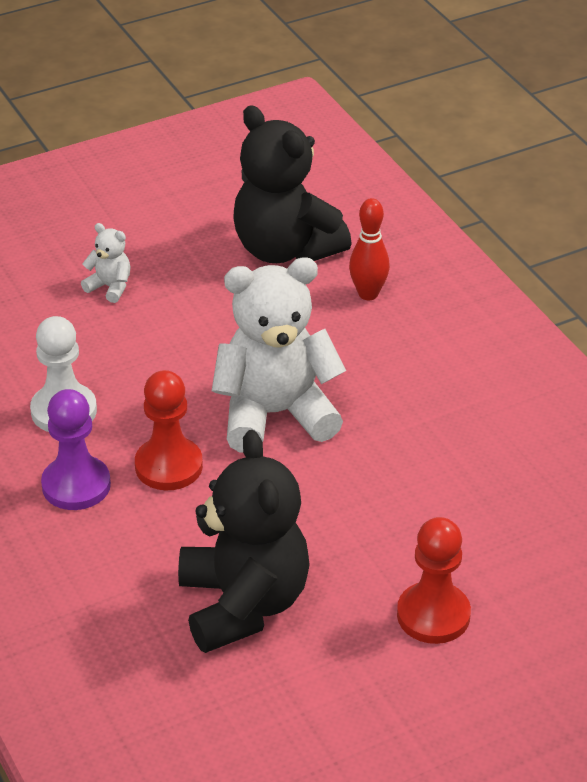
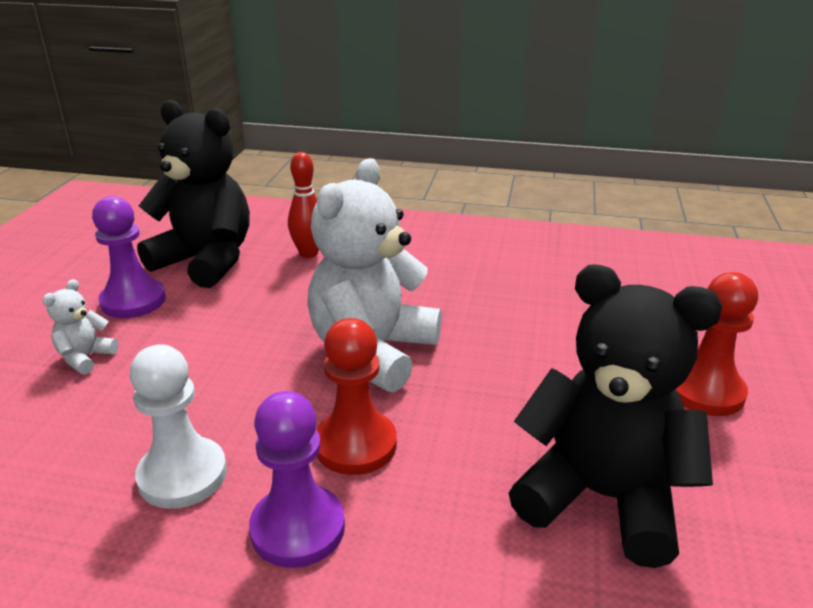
camera: 50 degrees left, 10 degrees down
white teddy bear [81,223,131,303] -> white teddy bear turned 45 degrees counterclockwise [43,279,119,374]
black teddy bear [233,105,352,263] -> black teddy bear turned 150 degrees counterclockwise [137,100,250,288]
none -> purple pawn [92,196,166,318]

